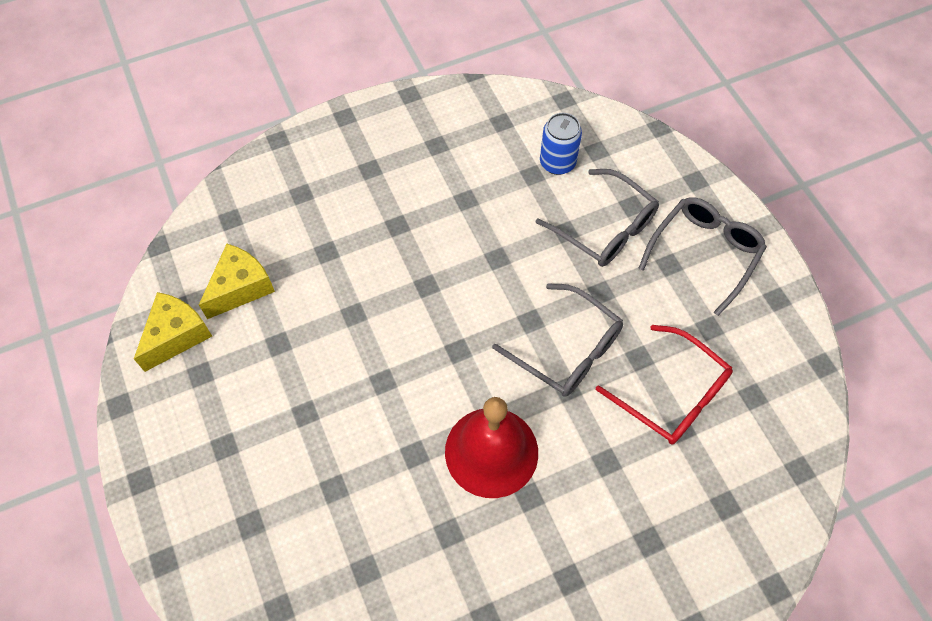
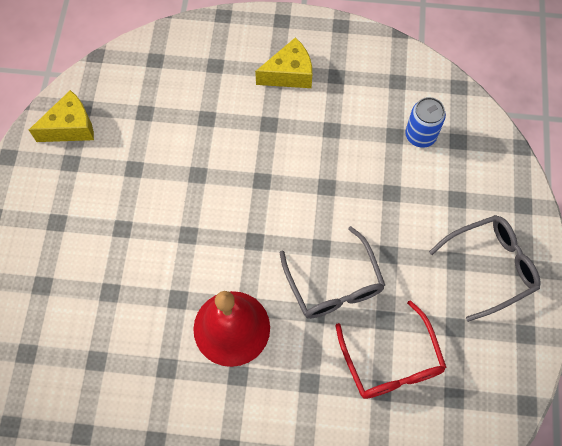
camera: 30 degrees right, 5 degrees up
yellow cheese [199,244,275,319] -> yellow cheese moved to [255,37,312,88]
grey glasses [536,169,659,267] -> none

